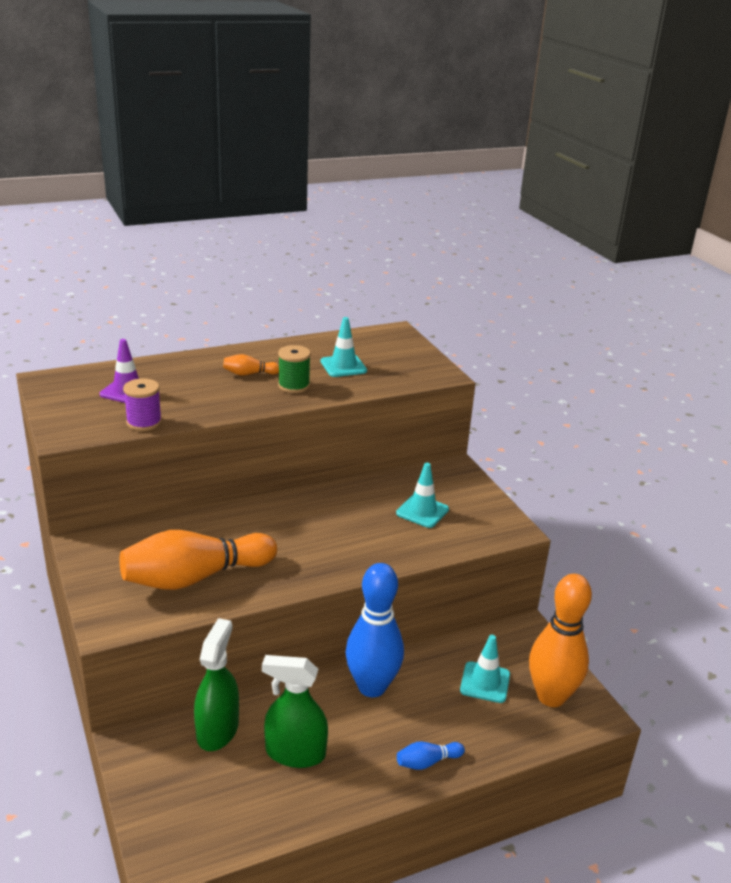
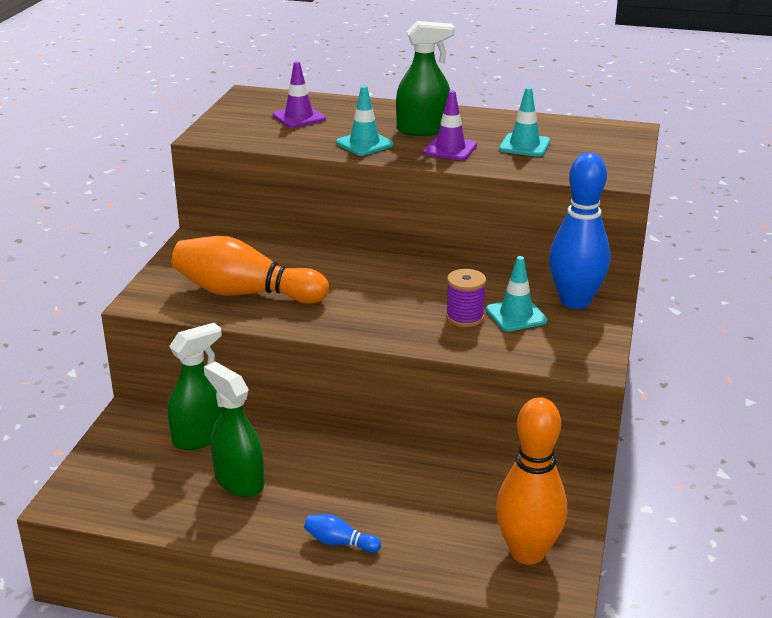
camera: 40 degrees right, 0 degrees up
purple spool [123,378,162,431] -> purple spool moved to [446,269,486,327]
orange bowling pin [223,354,279,376] -> green spray bottle [396,21,455,136]
green spool [278,345,311,393] -> purple traffic cone [423,90,477,160]
blue bowling pin [345,563,404,697] -> blue bowling pin moved to [549,153,610,309]
turquoise traffic cone [460,635,510,703] -> turquoise traffic cone moved to [336,86,394,156]

